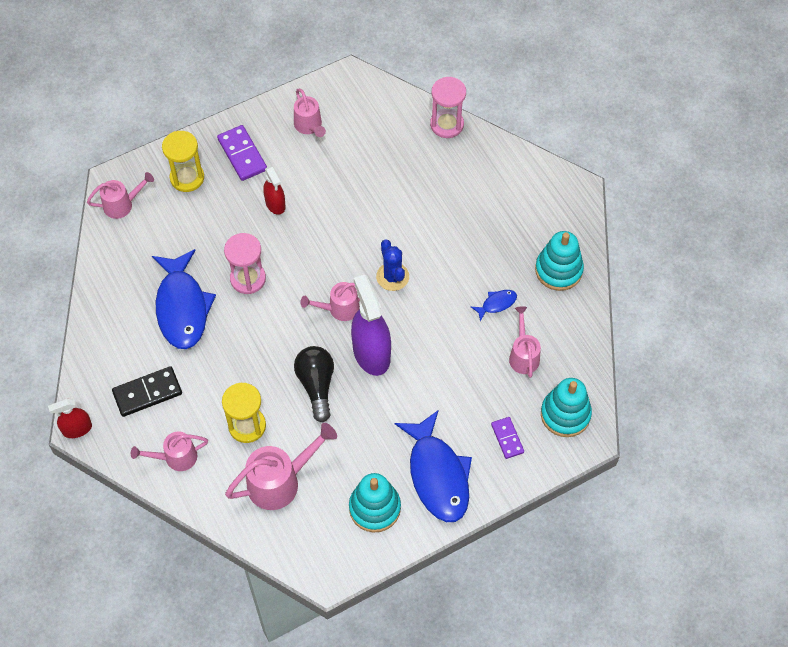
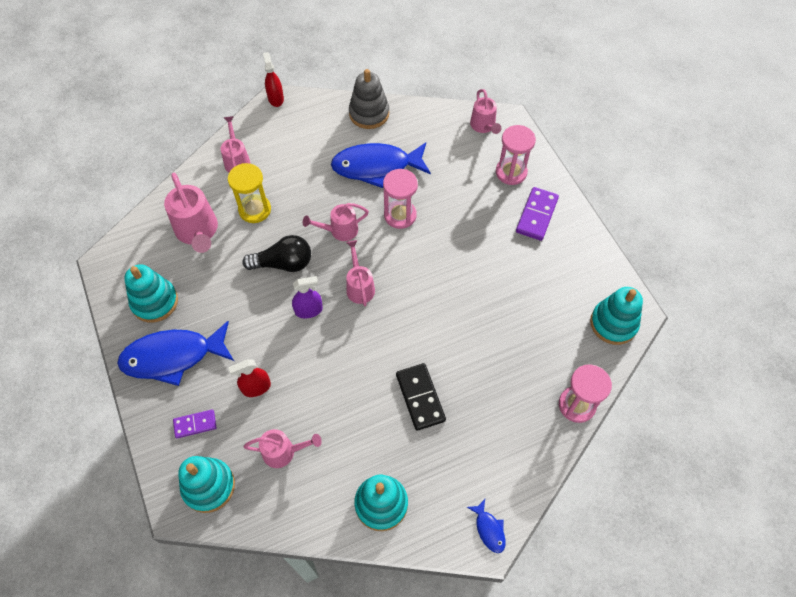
camera: 95 degrees right, 0 degrees up
black domino [112,366,182,417] -> black domino moved to [396,363,446,431]
yellow hourglass [162,131,204,192] -> pink hourglass [496,125,536,185]
purple domino [217,125,267,181] -> purple domino turned 45 degrees counterclockwise [516,187,559,241]
red spray bottle [263,166,286,215] -> red spray bottle moved to [229,359,271,397]
pink watering can [294,88,326,137] -> pink watering can moved to [303,203,369,241]
purple spray bottle [351,275,391,376] -> purple spray bottle [292,276,323,319], size x0.55
blue cactus [376,240,409,291] -> none
blue fish [471,290,517,322] -> blue fish moved to [467,499,506,553]
none -> grey stacking toy [349,69,389,129]
none -> turquoise stacking toy [590,287,643,345]

